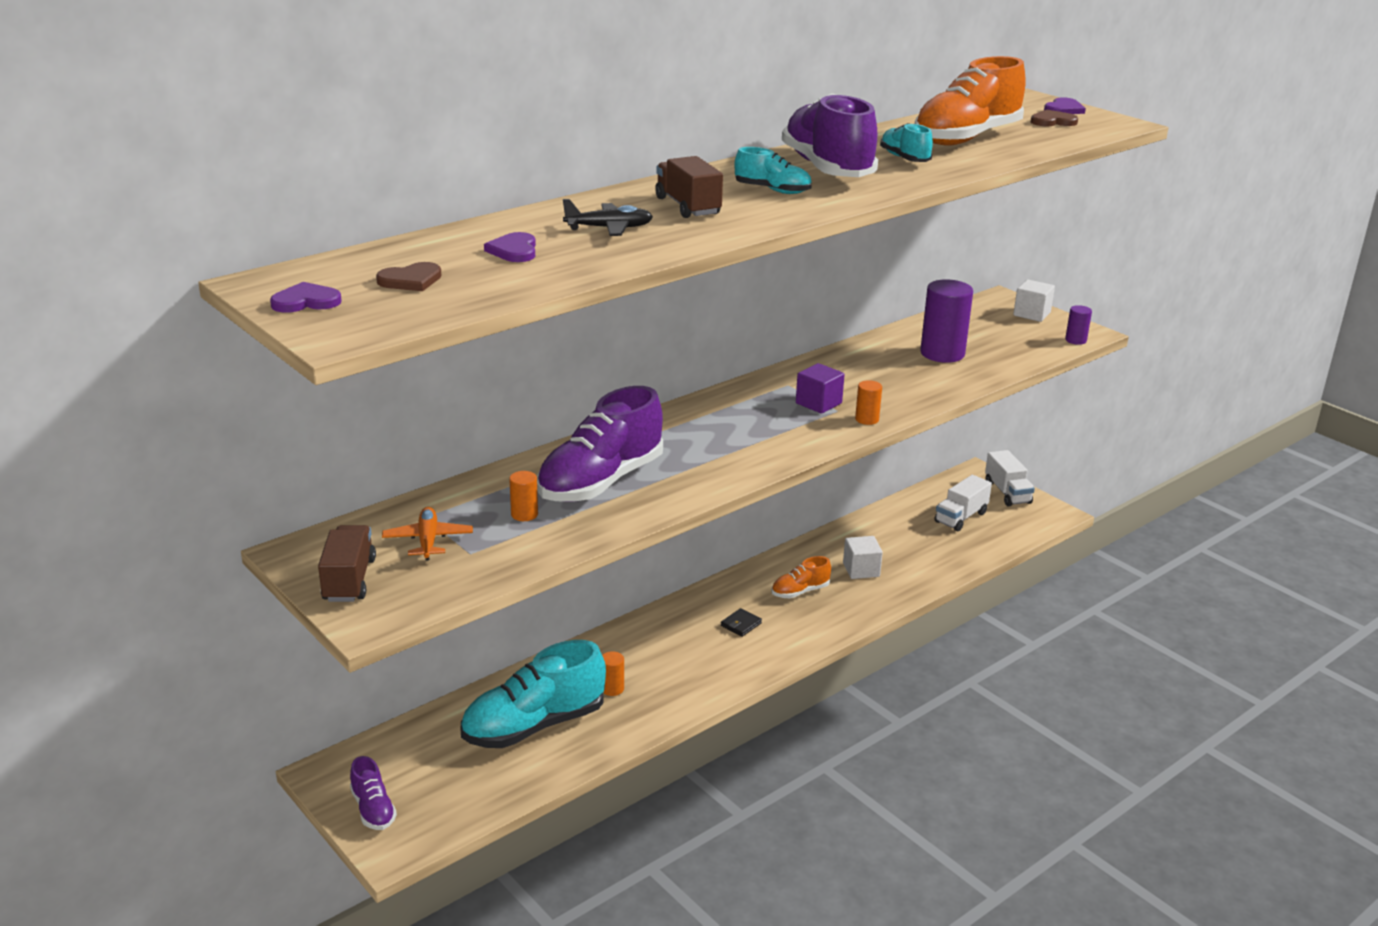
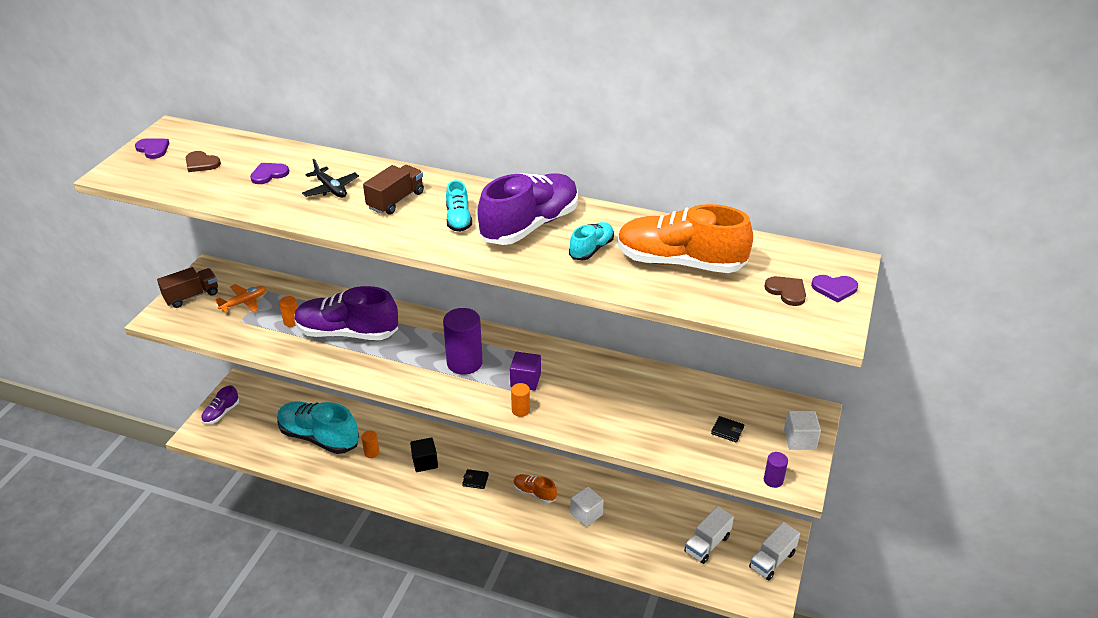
camera: 60 degrees right, 10 degrees up
purple cylinder [920,279,973,363] -> purple cylinder moved to [443,308,483,375]
white truck [934,475,992,531] -> white truck turned 60 degrees counterclockwise [684,506,734,564]
none -> black cube [410,437,438,472]
none -> black wallet [711,416,744,442]

